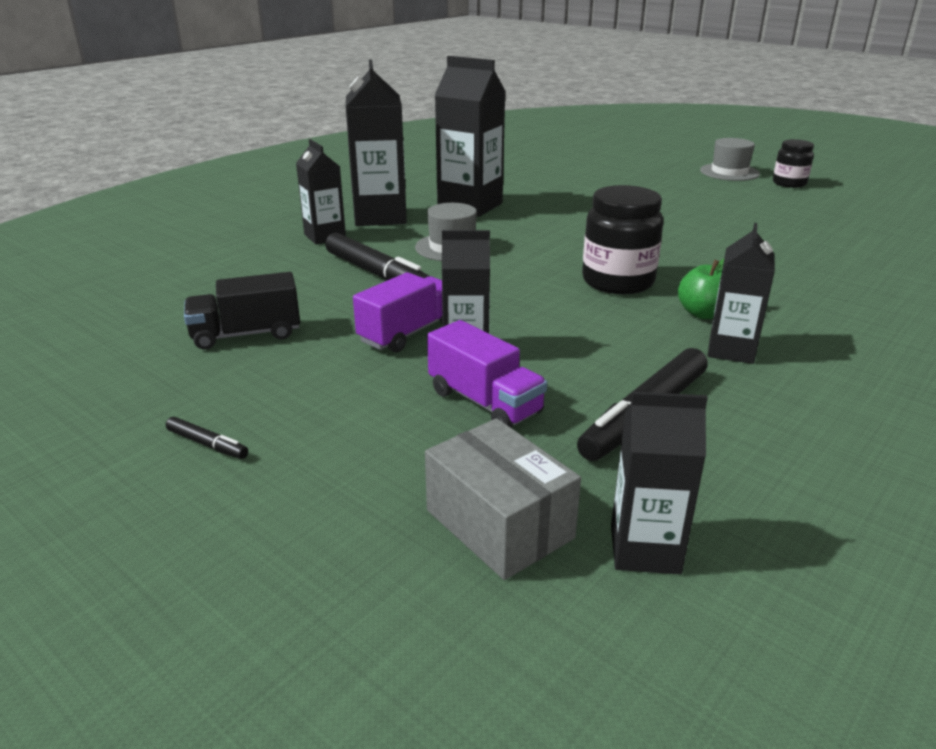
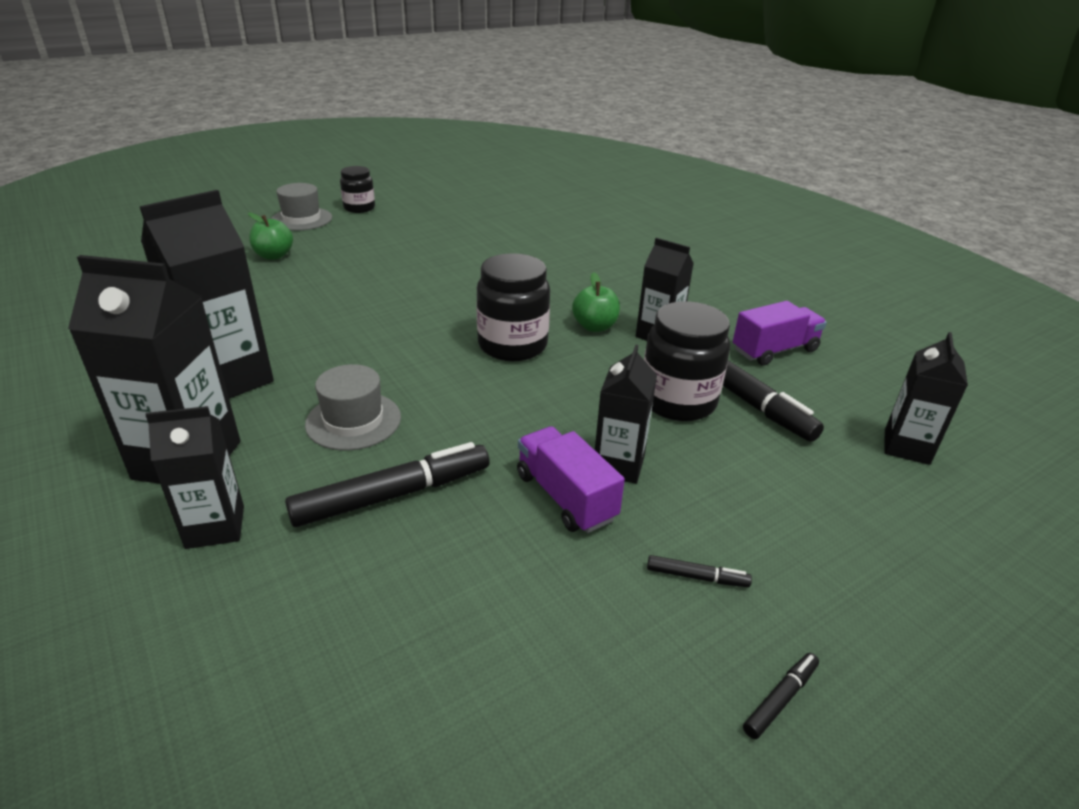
camera: 75 degrees left, 5 degrees up
black truck [184,272,300,350] -> none
grey box [425,418,581,580] -> none
purple truck [427,320,547,428] -> purple truck moved to [733,301,827,366]
none -> green apple [248,213,293,260]
none -> black jar [644,301,730,421]
none -> black marker [647,555,752,587]

